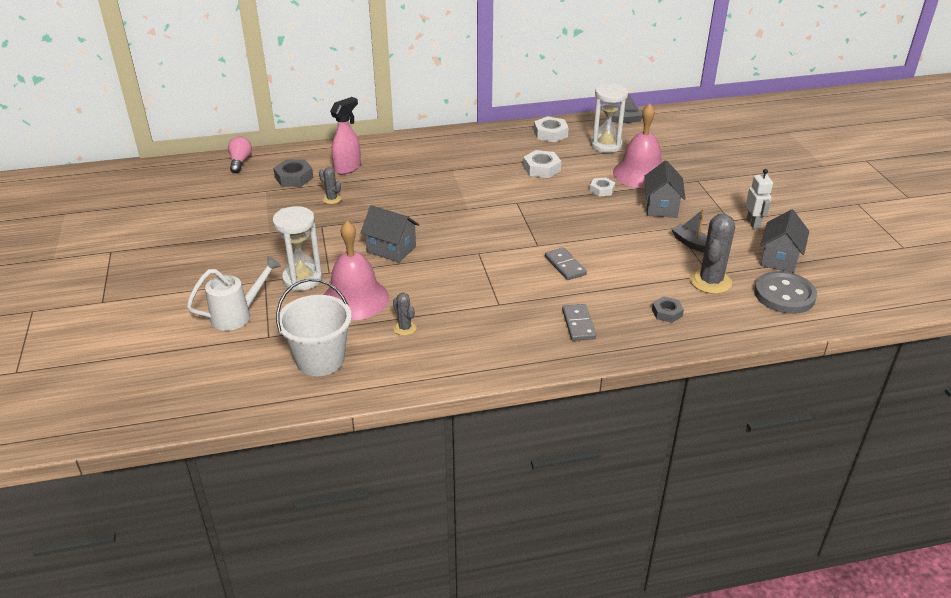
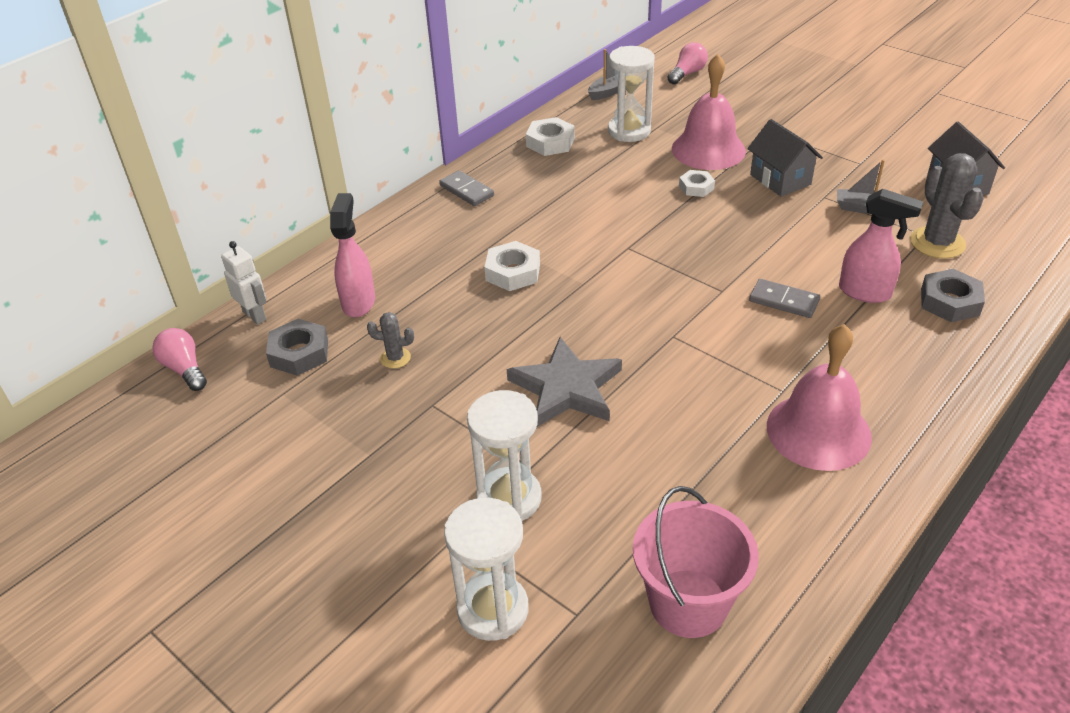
camera: 35 degrees left, 5 degrees up
white watering can [187,256,281,331] -> white hourglass [444,498,528,641]
white bucket [276,278,352,376] -> pink bucket [633,486,759,638]
pink bell [324,221,389,321] -> pink bell moved to [767,324,872,471]
grey house [360,205,420,263] -> grey star [507,337,622,427]
grey cactus [393,293,416,336] -> none
white nut [523,150,561,178] -> white nut moved to [484,241,540,291]
grey domino [562,304,596,341] -> grey domino moved to [439,170,494,206]
grey nut [652,296,684,323] -> grey nut [921,269,985,322], size x1.53
white robot [746,169,773,229] -> white robot moved to [221,241,266,324]
grey button [754,271,817,314] -> none
none -> pink light bulb [667,42,708,85]
none -> pink spray bottle [839,189,923,303]

